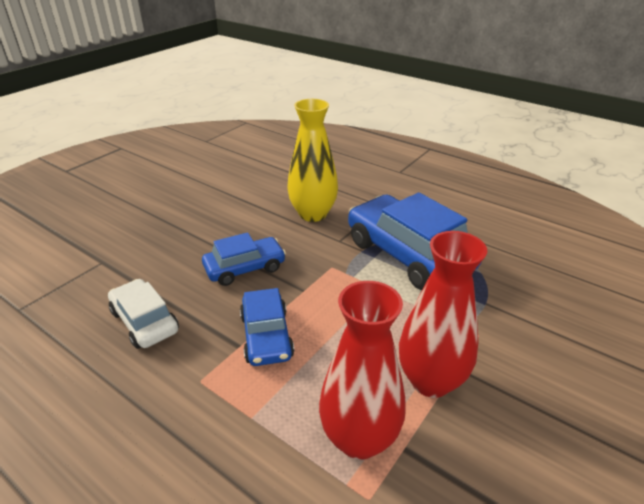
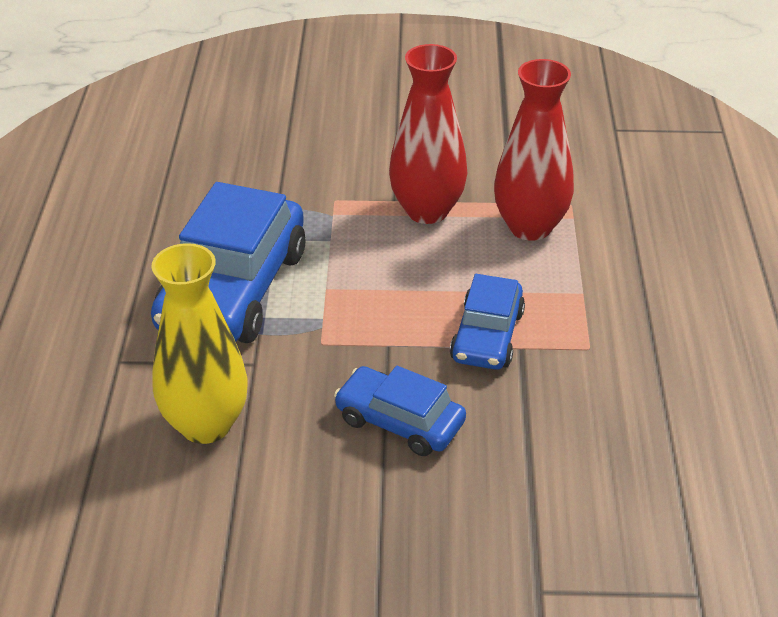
camera: 125 degrees left, 5 degrees up
white car [108,279,179,349] -> none
blue car [240,288,294,366] -> blue car turned 150 degrees clockwise [450,274,525,370]

